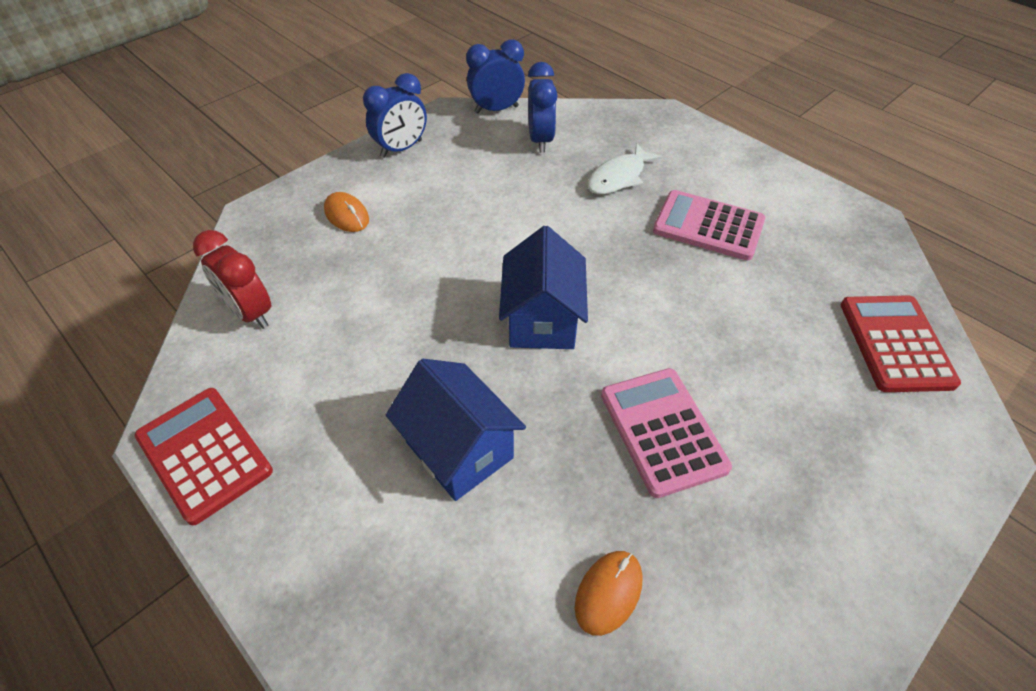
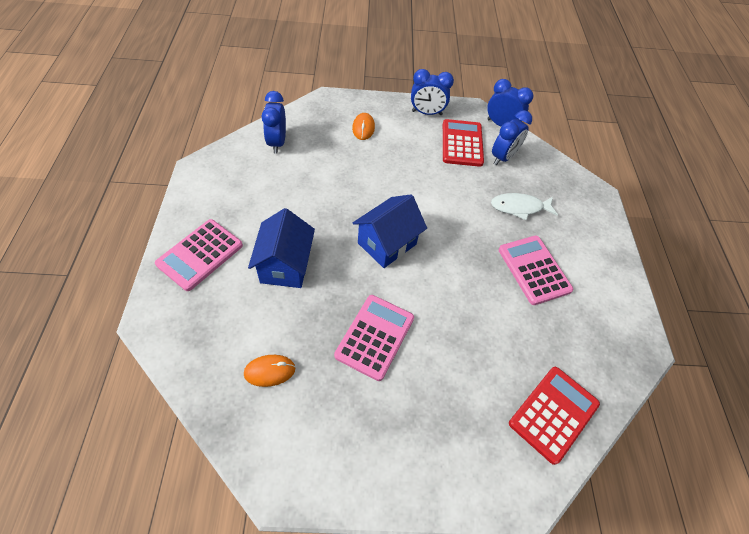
camera: 40 degrees right, 5 degrees up
red calculator [135,388,273,526] -> red calculator moved to [443,119,484,167]
red clock [193,230,271,329] -> blue clock [262,91,286,154]
none -> pink calculator [155,219,243,291]

